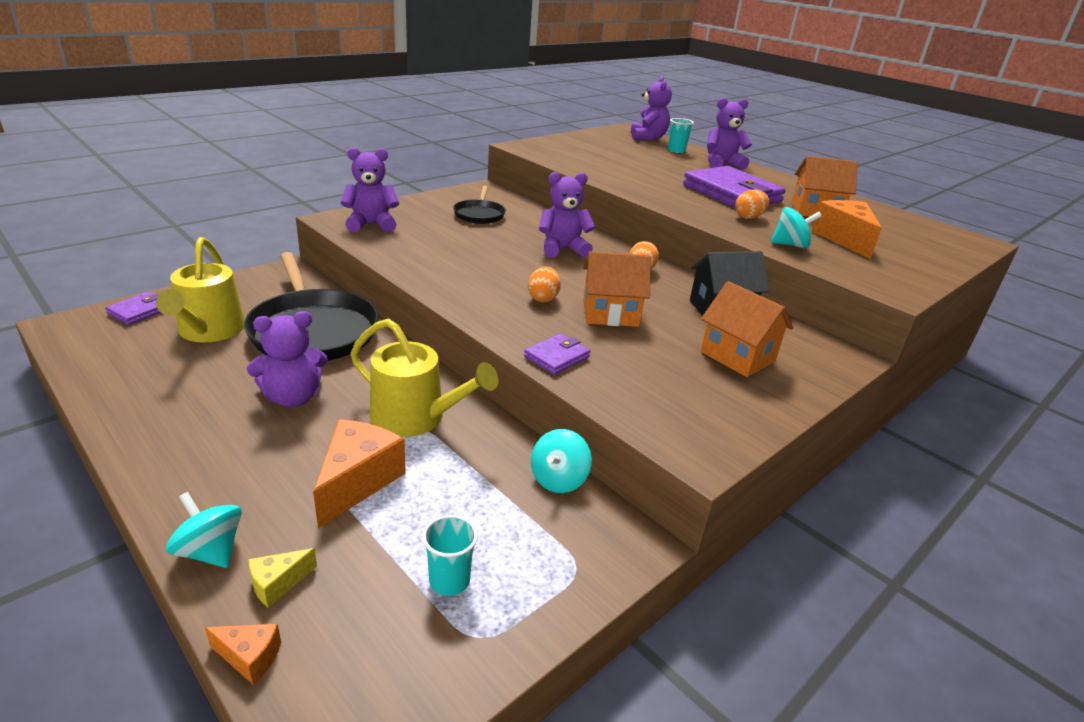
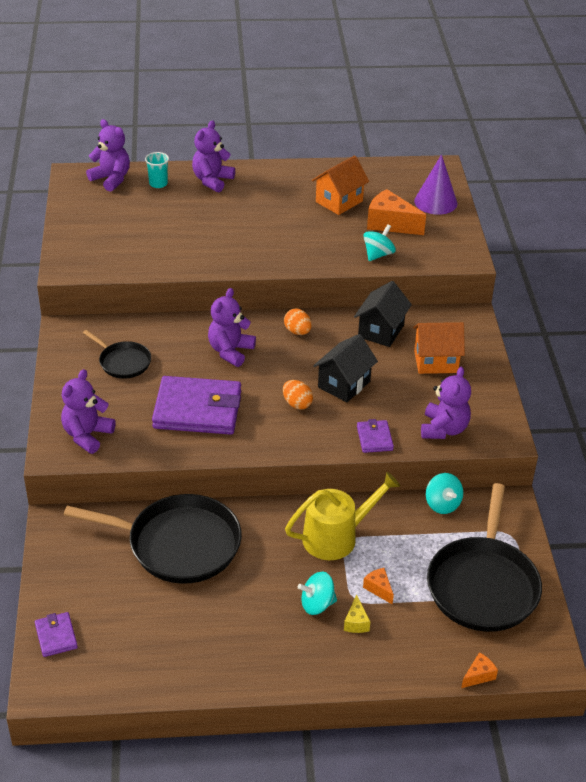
camera: 50 degrees left, 10 degrees up
yellow watering can [156,237,245,342] -> none
turquoise spinning top [166,492,242,568] -> turquoise spinning top moved to [298,571,337,615]
purple teddy bear [247,311,328,407] -> purple teddy bear moved to [421,367,471,439]
yellow cheese [249,548,317,608] -> yellow cheese moved to [344,594,371,633]
orange cheese [313,420,406,528] -> orange cheese [363,568,394,605], size x0.50
turquoise cup [422,515,478,596] -> black pan [427,483,542,632]
orange house [583,251,651,327] -> black house [313,334,378,402]
purple wallet [683,166,786,208] -> purple wallet moved to [152,376,241,435]
orange egg [735,189,769,219] -> none
none -> purple cone [414,154,457,215]

